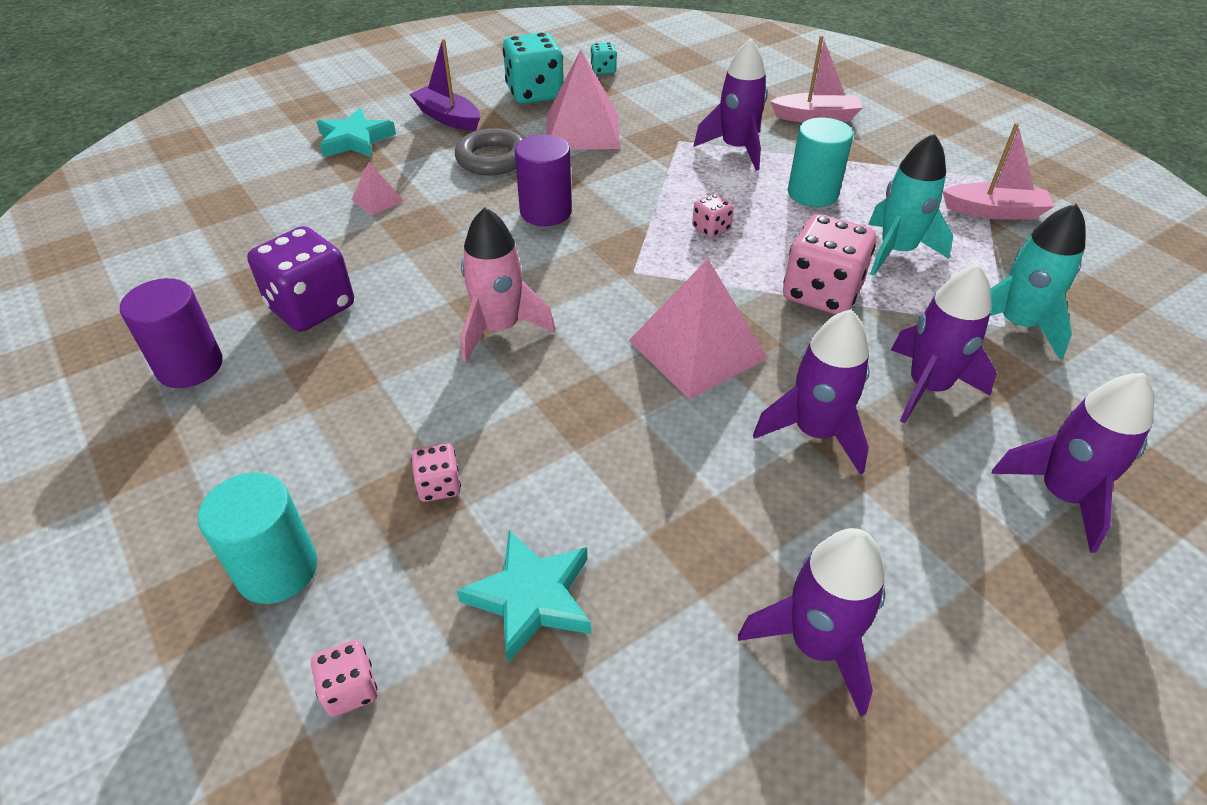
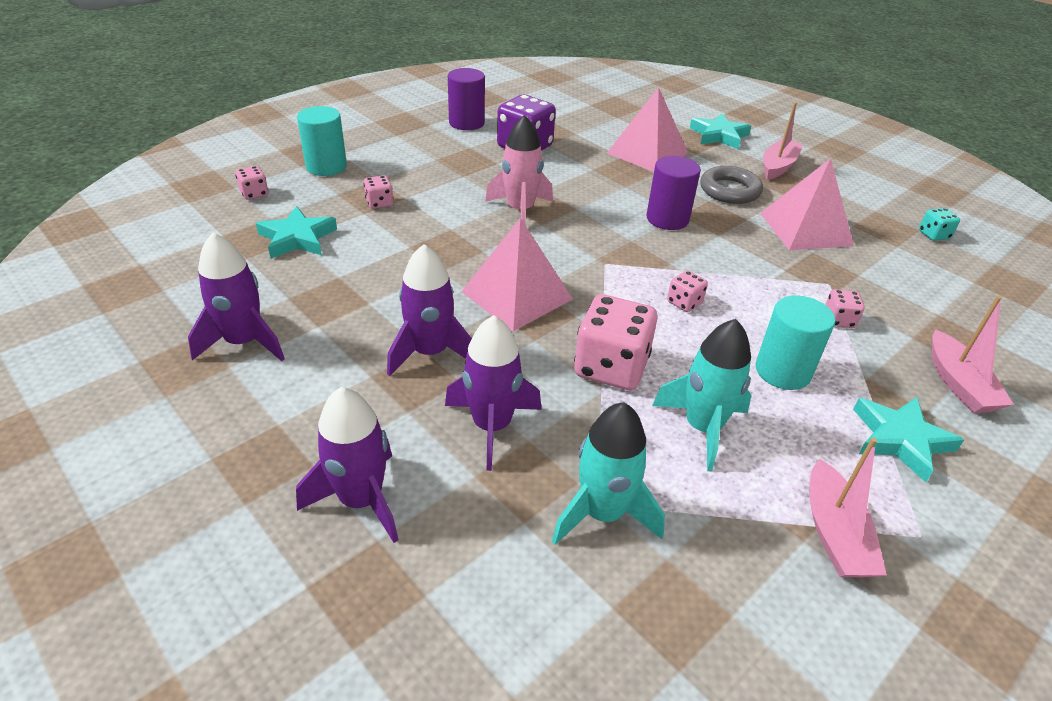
camera: 80 degrees right, 5 degrees down
pink pyramid [351,162,404,216] -> pink pyramid [607,87,688,172], size x2.14
purple boat [410,39,480,131] -> pink boat [763,102,803,180]
turquoise dice [503,32,564,104] -> none
purple rocket [693,39,768,171] -> pink dice [825,289,865,328]
none -> turquoise star [853,397,964,482]

